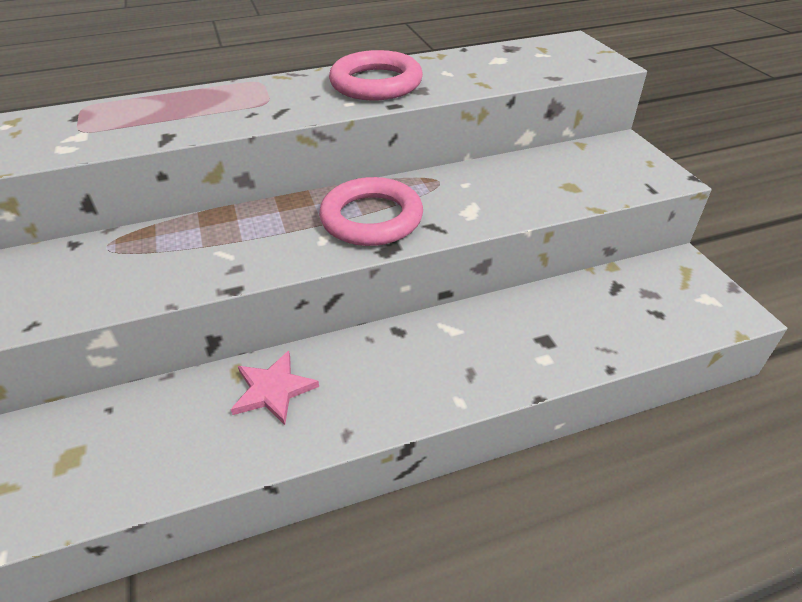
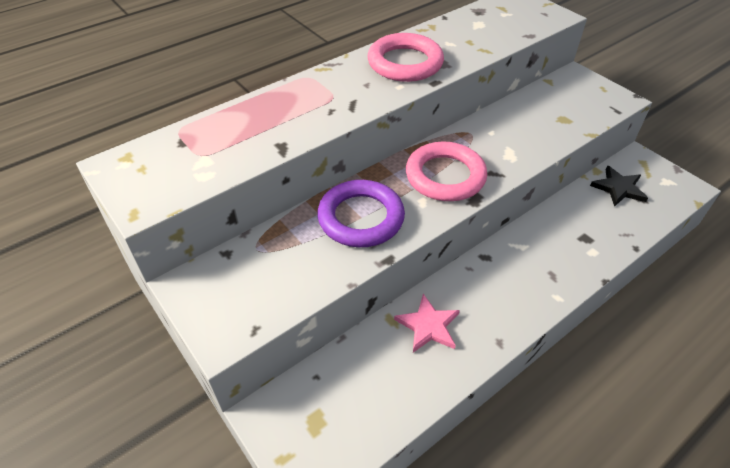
camera: 20 degrees left, 5 degrees up
none -> purple ring [317,180,405,247]
none -> black star [590,166,648,207]

